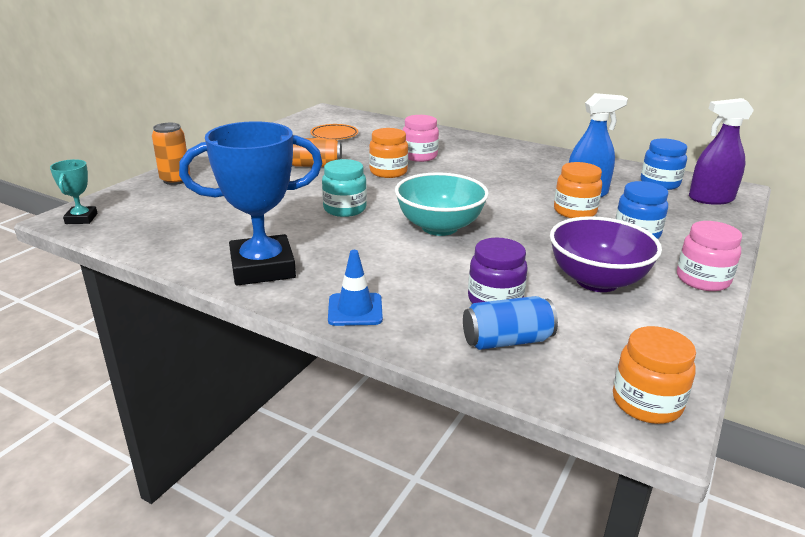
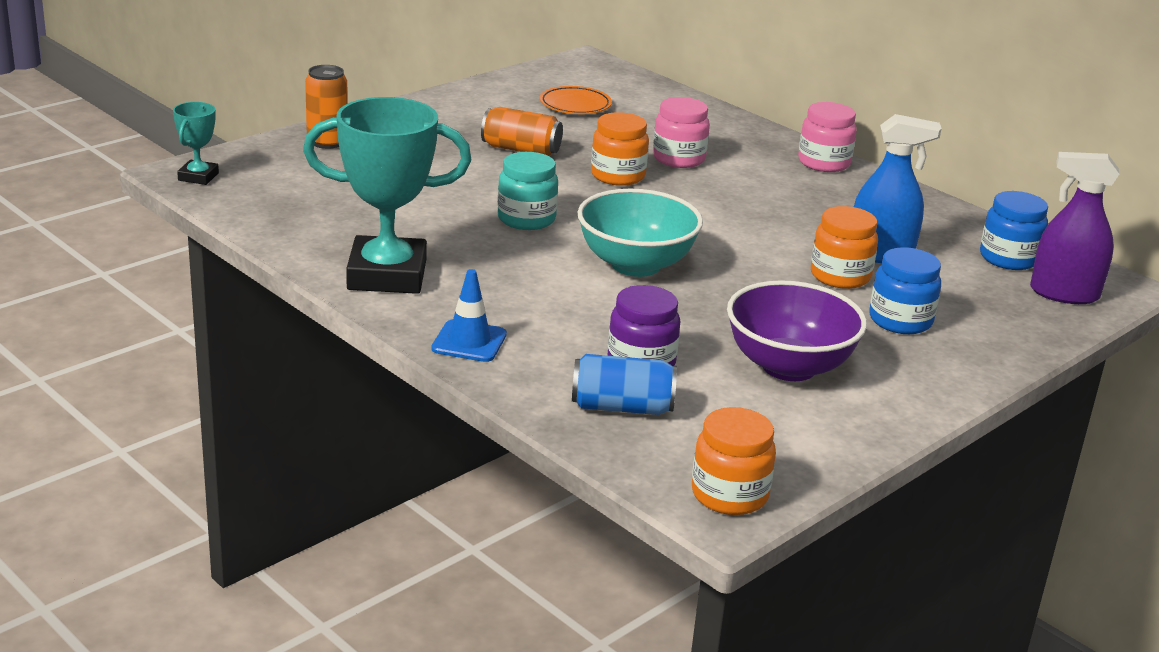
camera: 15 degrees right, 0 degrees up
blue trophy [179,121,322,286] -> turquoise trophy [303,97,471,294]
pink jar [677,221,742,291] -> pink jar moved to [798,102,857,172]

